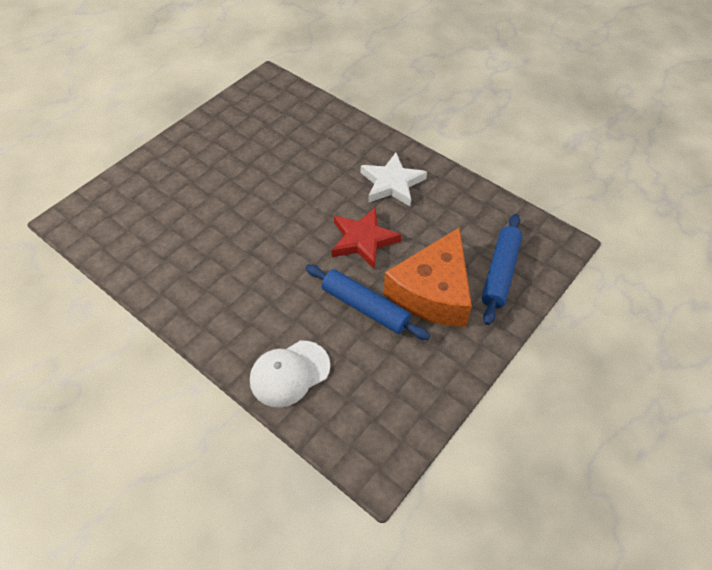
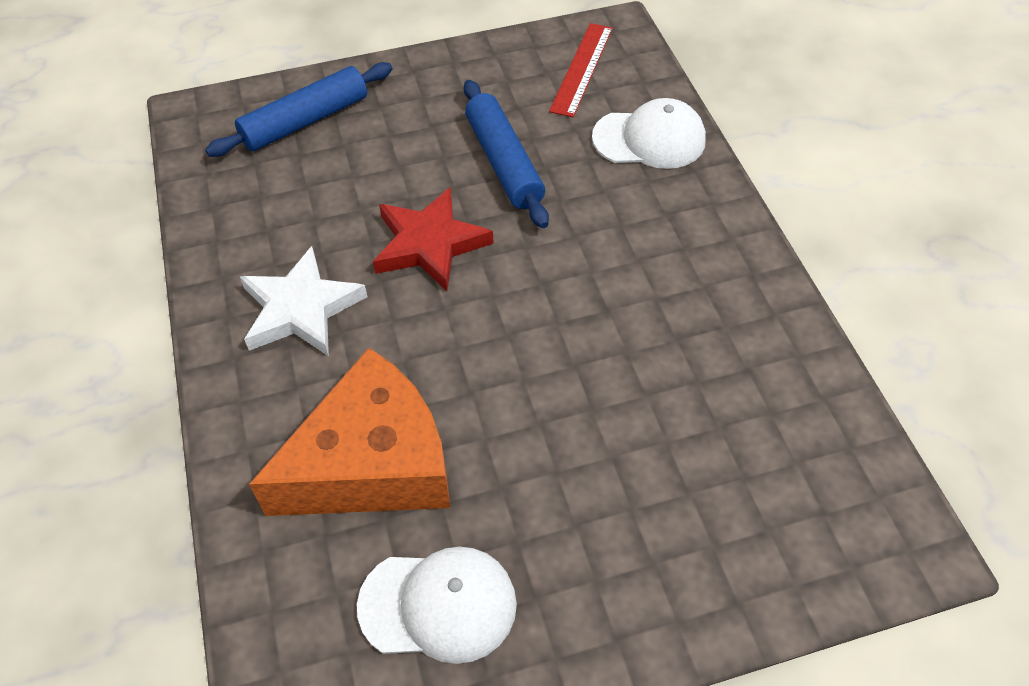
camera: 145 degrees left, 0 degrees up
orange cheese [384,227,472,327] -> orange cheese moved to [249,348,450,516]
none -> white cap [357,547,517,664]
none -> red ruler [549,23,613,117]

